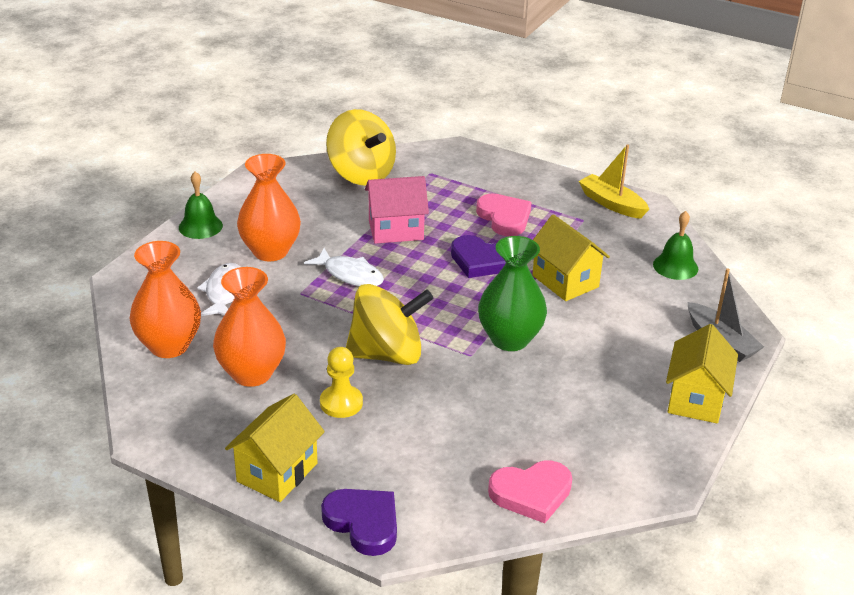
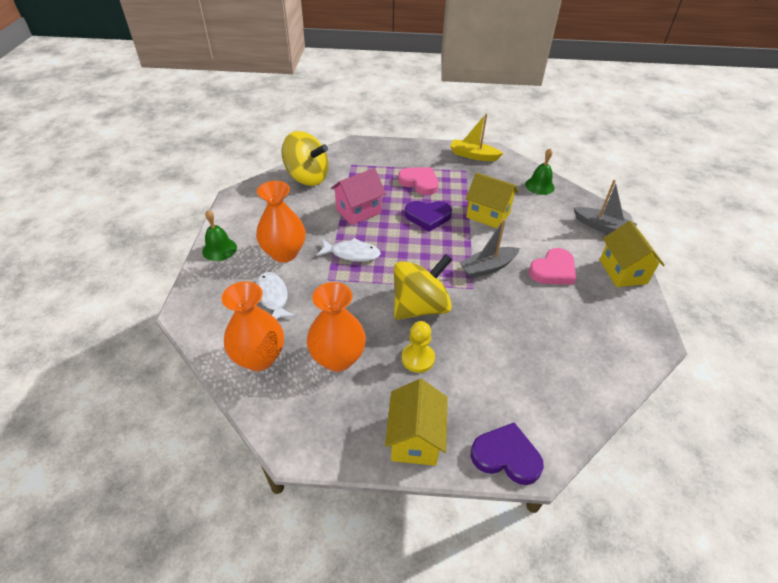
camera: 25 degrees left, 10 degrees up
green vase [478,236,547,351] -> grey boat [459,219,520,278]
pink heart [488,461,572,523] -> pink heart moved to [529,248,576,285]

